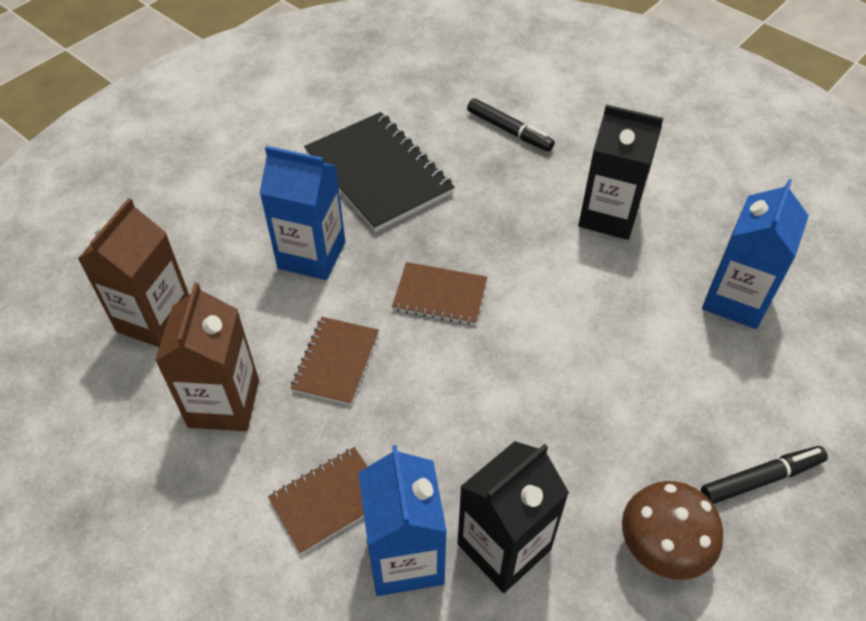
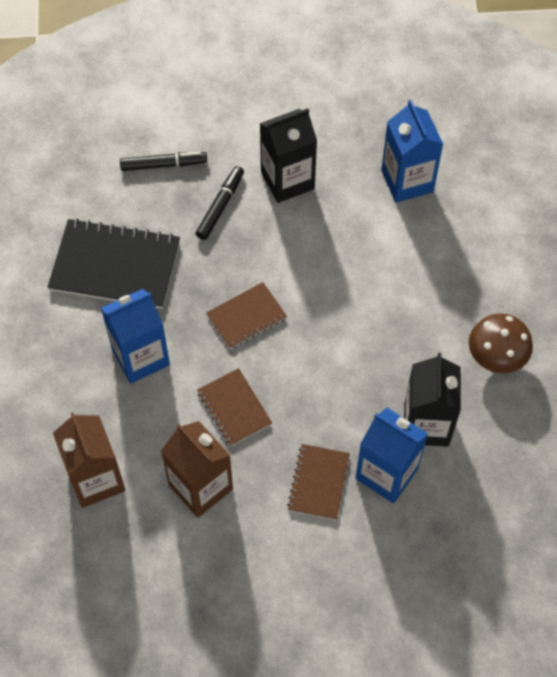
camera: 45 degrees left, 10 degrees up
black marker [701,446,828,504] -> black marker moved to [196,166,244,240]

